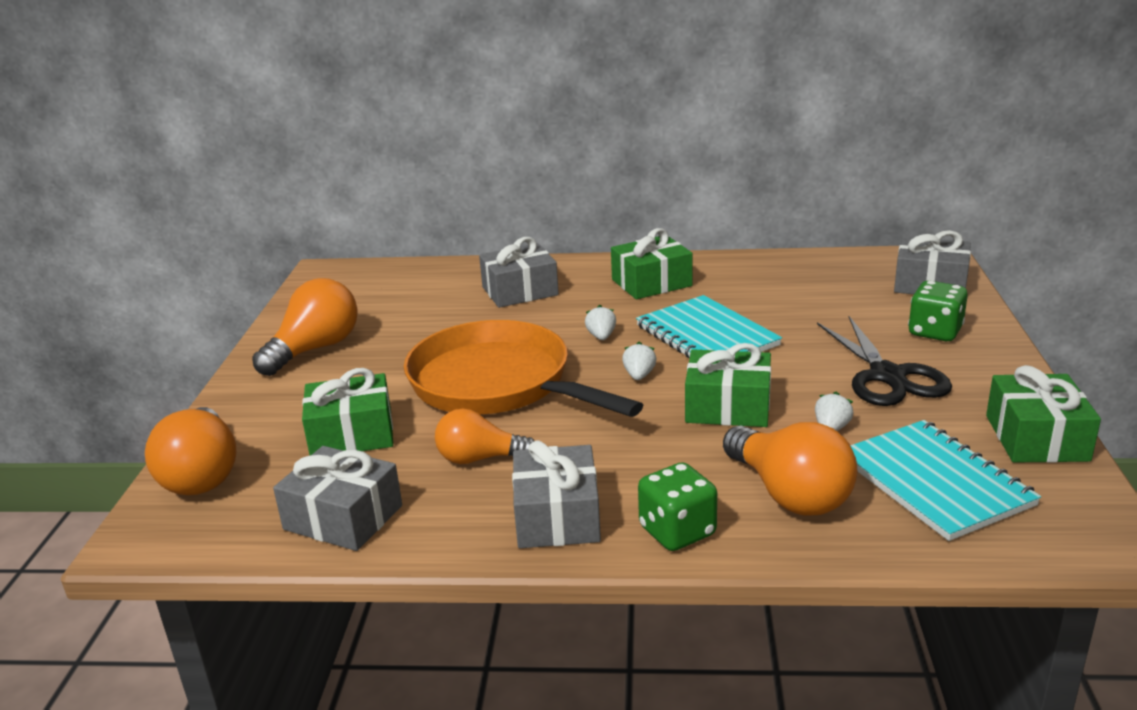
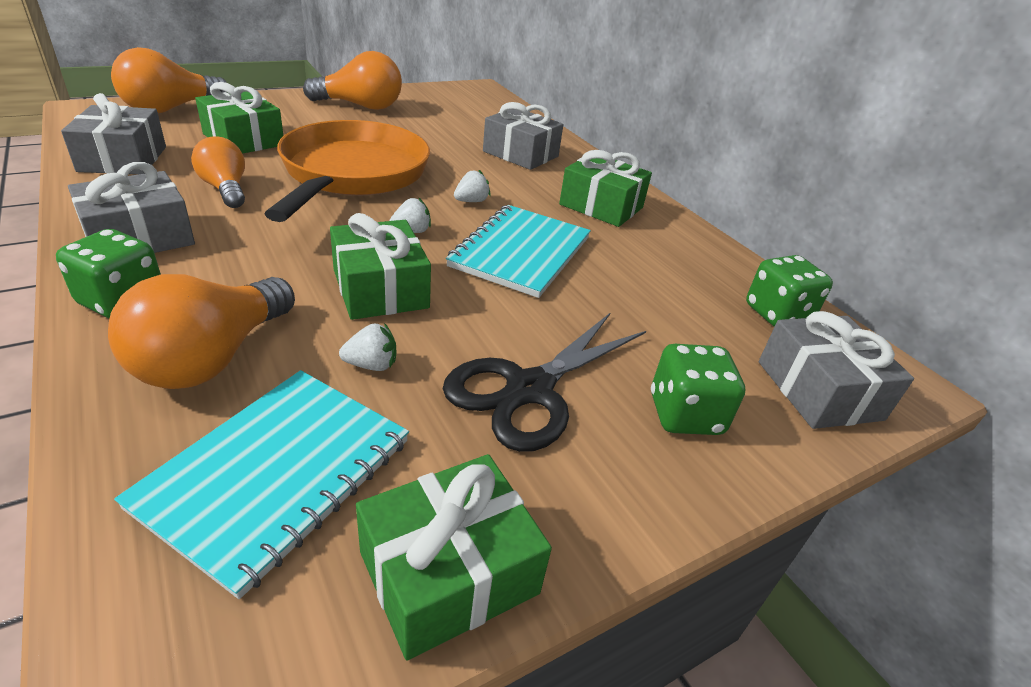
camera: 50 degrees right, 10 degrees up
none -> green dice [746,255,833,327]

